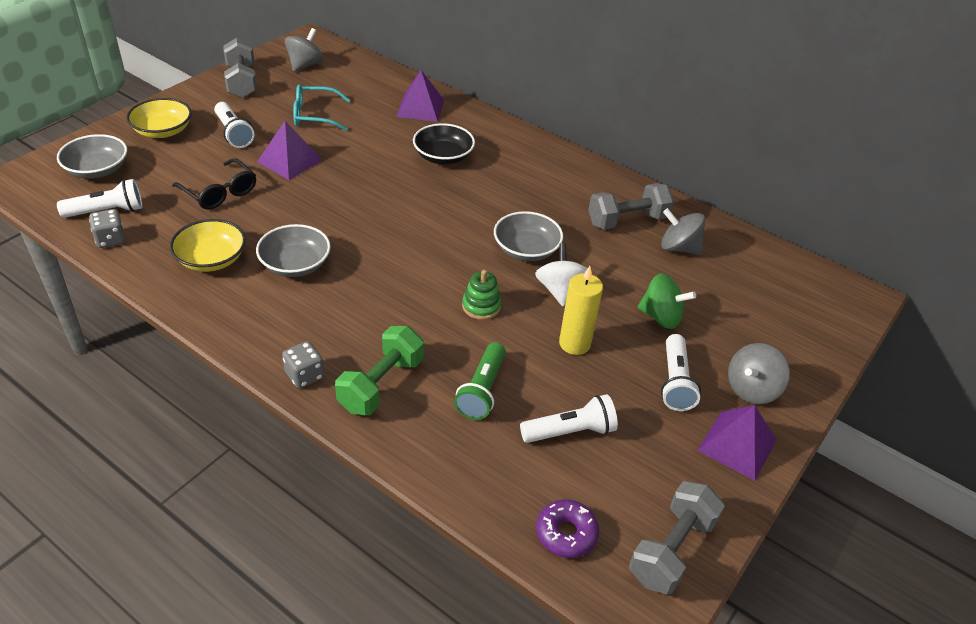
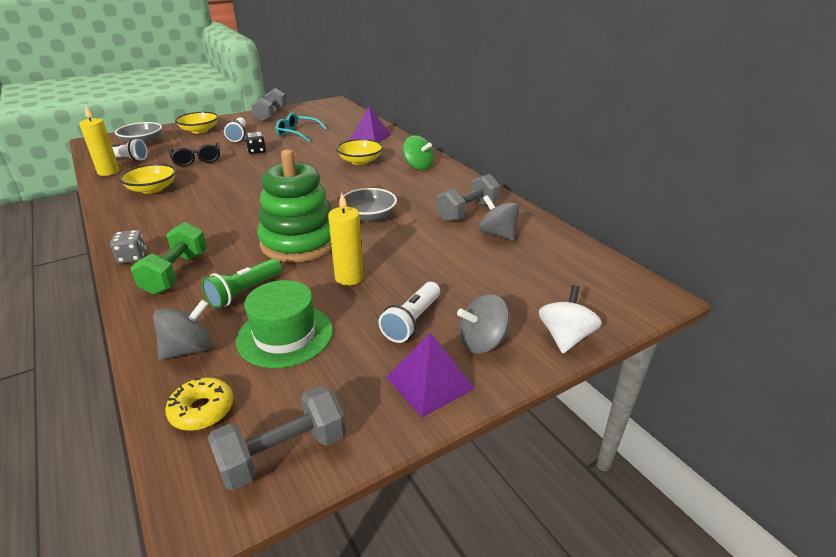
camera: 25 degrees right, 10 degrees down
grey dice [89,209,126,248] -> yellow candle [79,106,120,176]
grey bowl [256,224,330,277] -> none
purple pyramid [257,121,322,180] -> black dice [245,132,266,154]
grey spinning top [285,28,324,72] -> grey spinning top moved to [153,300,212,360]
green dumbbell [335,326,424,415] -> green dumbbell turned 45 degrees counterclockwise [131,222,207,295]
black bowl [413,123,475,165] -> yellow bowl [336,139,383,165]
green stacking toy [462,270,501,320] -> green stacking toy [257,150,332,262], size x2.41
white flashlight [520,394,618,443] -> green hat [236,280,333,368]
white spinning top [535,243,588,307] -> white spinning top moved to [538,285,602,353]
purple donut [536,499,599,558] -> yellow donut [166,377,233,431]
grey dumbbell [588,183,674,230] -> grey dumbbell turned 45 degrees counterclockwise [436,174,500,222]
green spinning top [637,273,696,329] -> green spinning top moved to [403,135,434,170]

